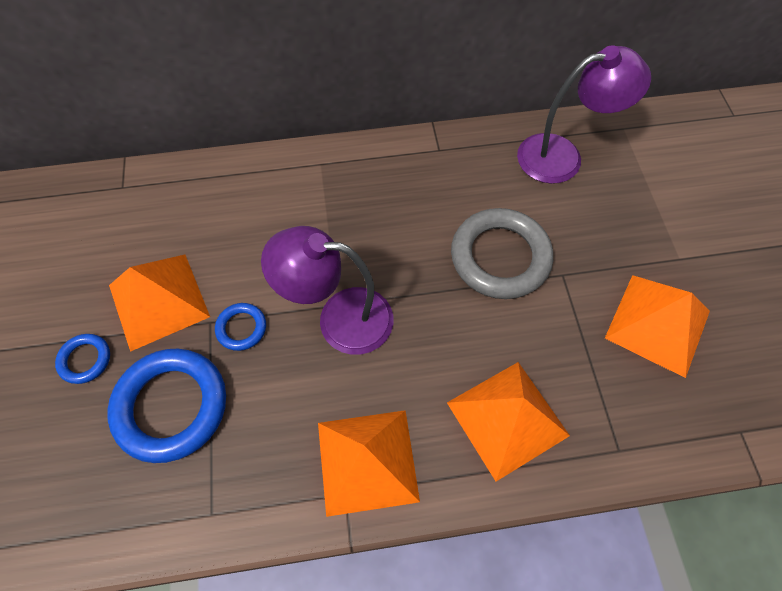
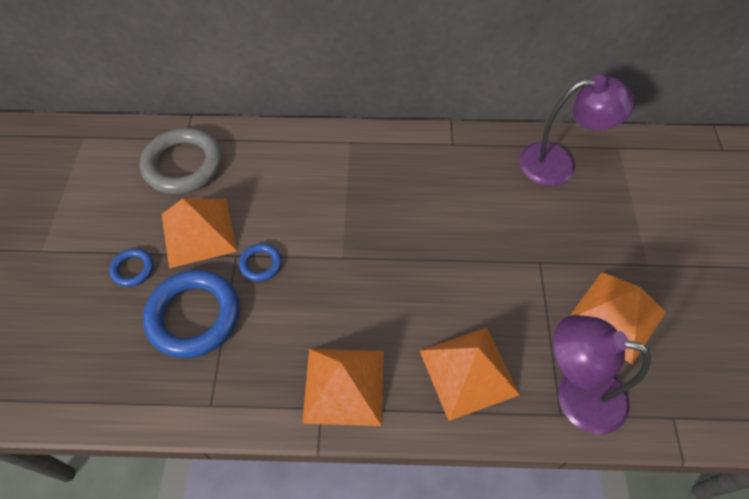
camera: 10 degrees right, 5 degrees down
purple lamp [261,226,393,355] -> purple lamp moved to [553,315,651,434]
grey ring [451,208,553,299] -> grey ring moved to [140,128,222,195]

